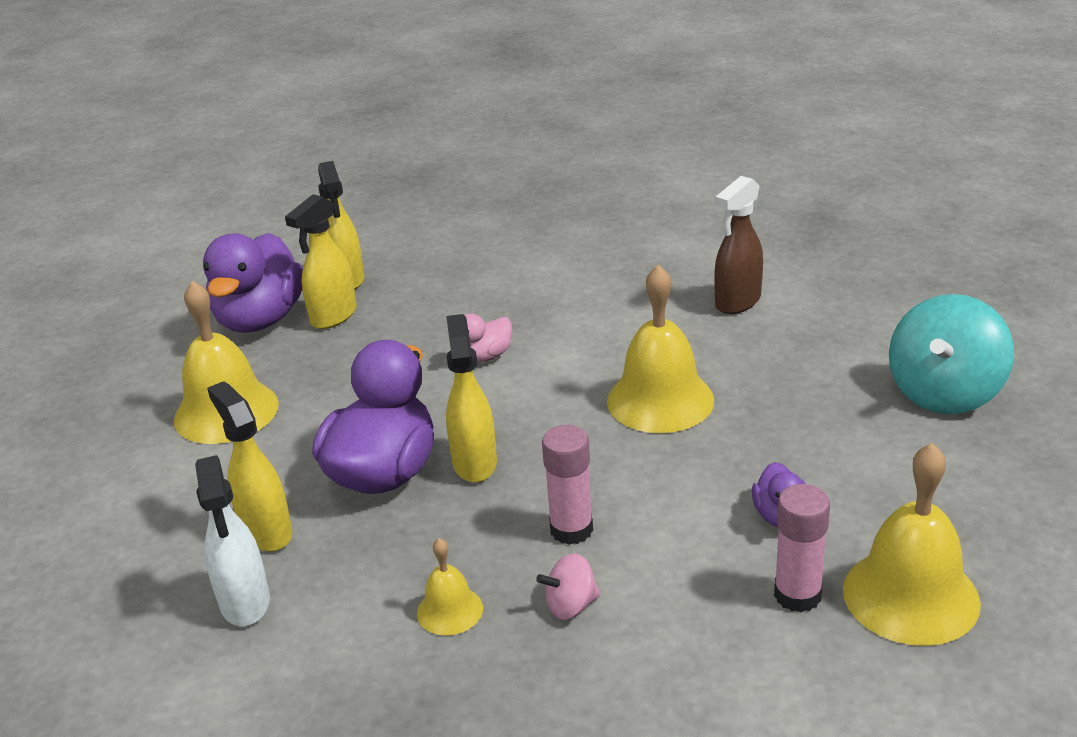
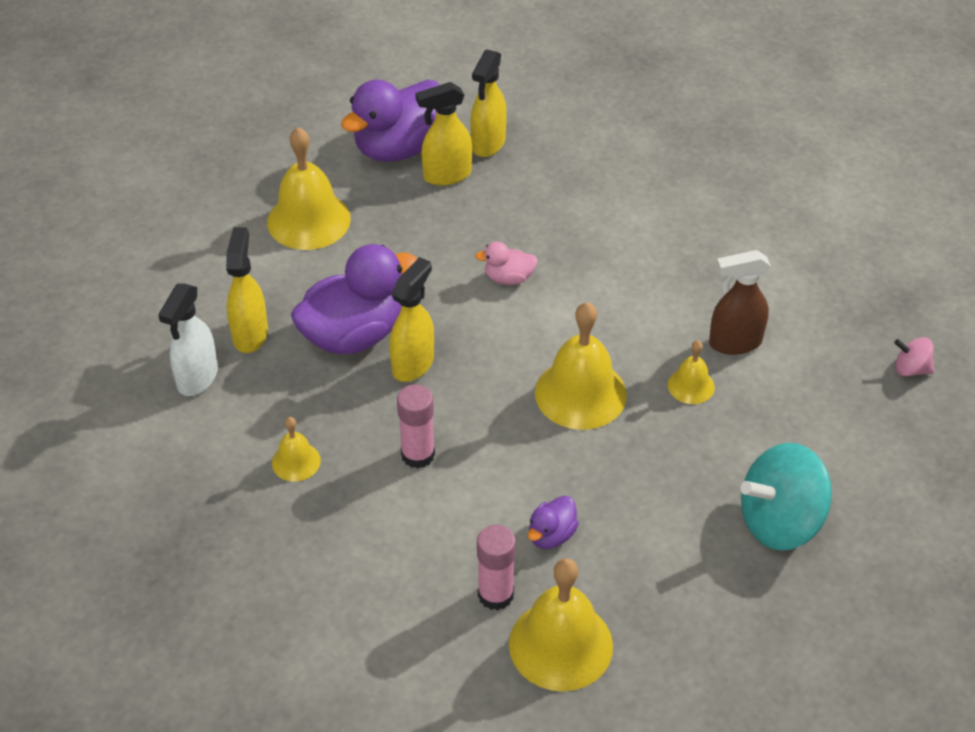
camera: 35 degrees right, 15 degrees up
pink spinning top [536,553,601,620] -> pink spinning top moved to [894,337,934,376]
none -> yellow bell [668,341,715,404]

